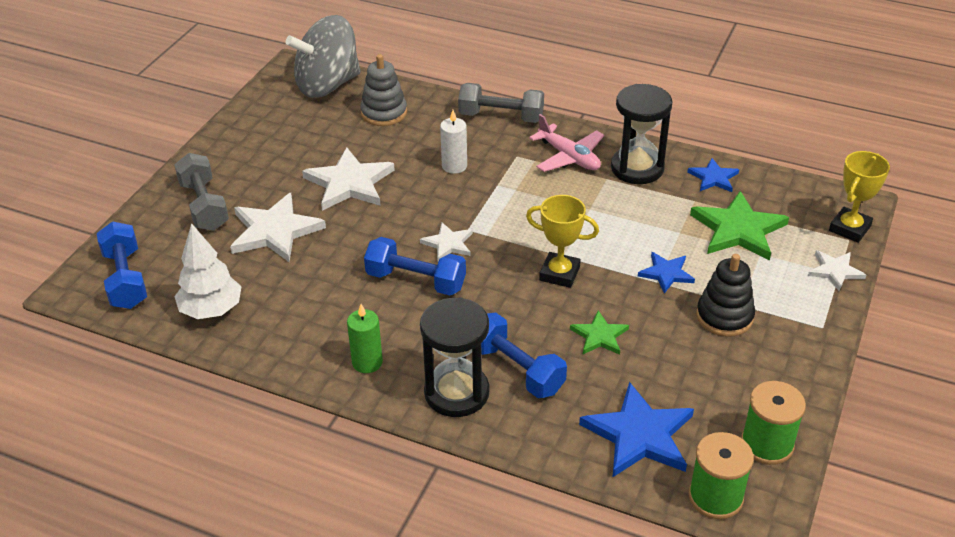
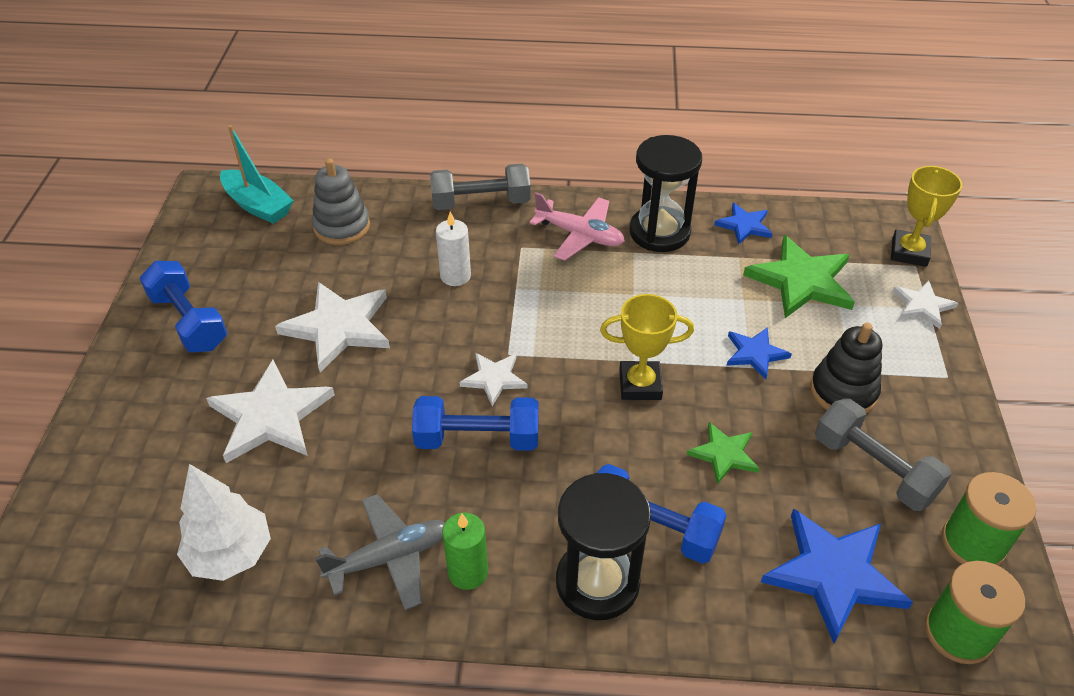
camera: 20 degrees left, 5 degrees up
blue dumbbell [97,221,147,309] -> blue dumbbell moved to [140,261,227,352]
grey dumbbell [174,153,229,231] -> grey dumbbell moved to [815,399,951,511]
grey spinning top [285,15,361,98] -> turquoise boat [220,125,294,224]
none -> grey plane [315,494,445,610]

